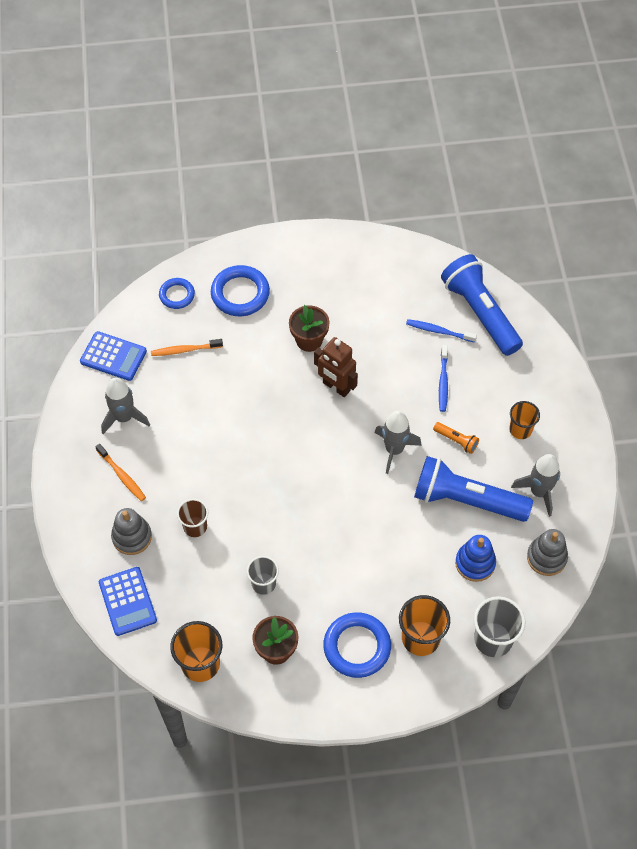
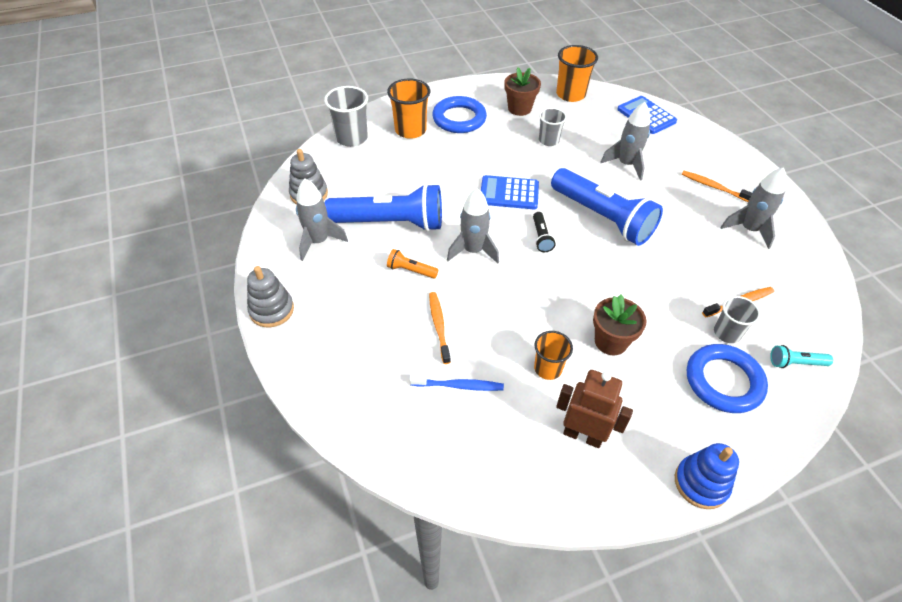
camera: 165 degrees right, 10 degrees down
blue calculator [80,331,147,381] -> blue calculator moved to [481,175,539,209]
grey stacking toy [111,508,152,555] -> grey stacking toy moved to [247,266,294,327]
blue ring [159,278,195,309] -> turquoise flashlight [770,345,833,368]
brown cup [177,499,208,537] -> grey rocket [601,102,650,181]
brown robot [314,337,358,397] -> brown robot moved to [556,370,633,448]
blue toothbrush [439,345,448,412] -> orange toothbrush [429,292,451,364]
blue flashlight [441,254,523,356] -> blue flashlight moved to [551,168,663,246]
blue stacking toy [455,535,496,582] -> blue stacking toy moved to [675,443,739,509]
orange cup [509,401,540,439] -> orange cup moved to [534,331,573,380]
none -> black flashlight [533,212,556,252]
none -> grey cup [714,296,761,343]

